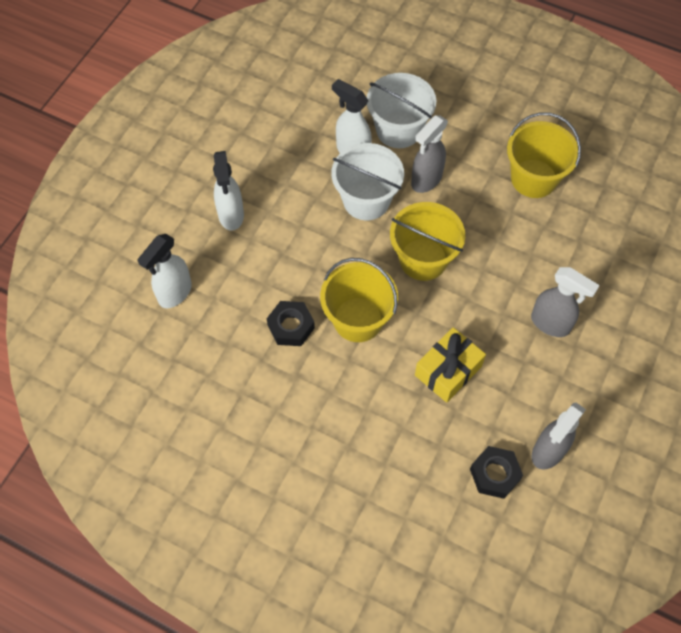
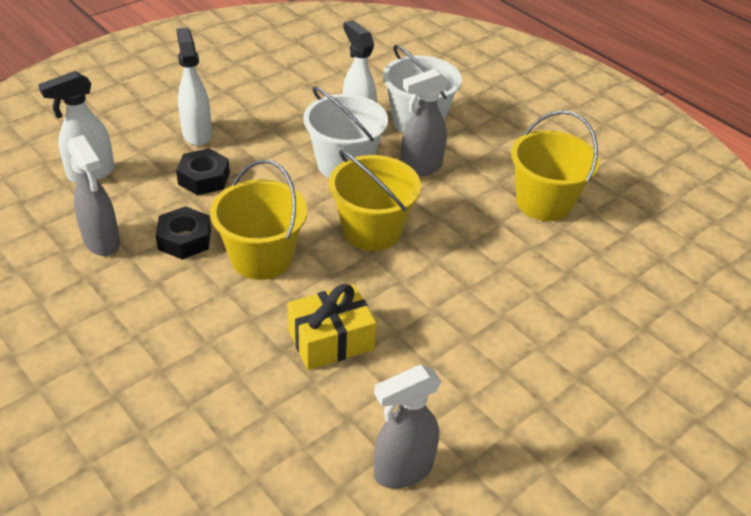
camera: 20 degrees right, 20 degrees down
white spray bottle [213,151,244,231] -> white spray bottle turned 150 degrees clockwise [176,28,212,146]
black nut [470,446,523,499] -> black nut moved to [176,148,230,195]
grey spray bottle [531,267,600,337] -> grey spray bottle moved to [67,135,120,256]

